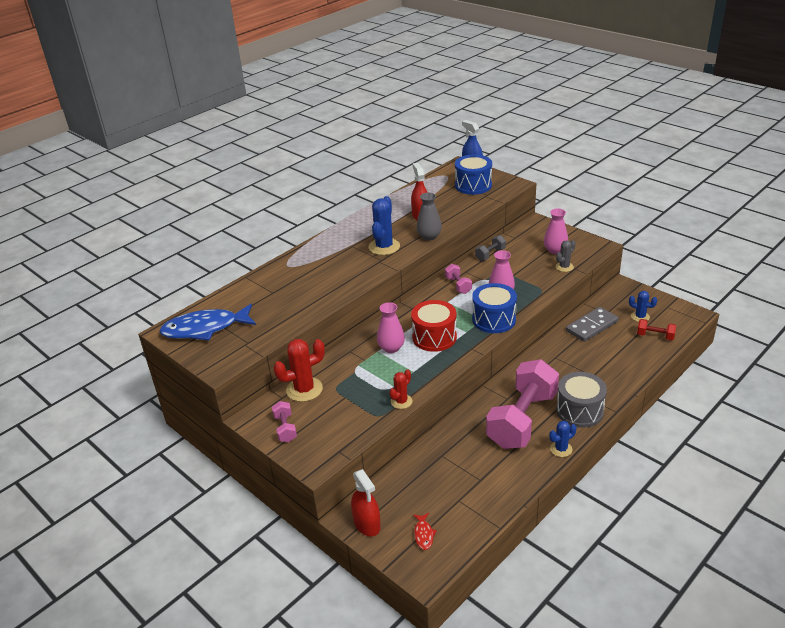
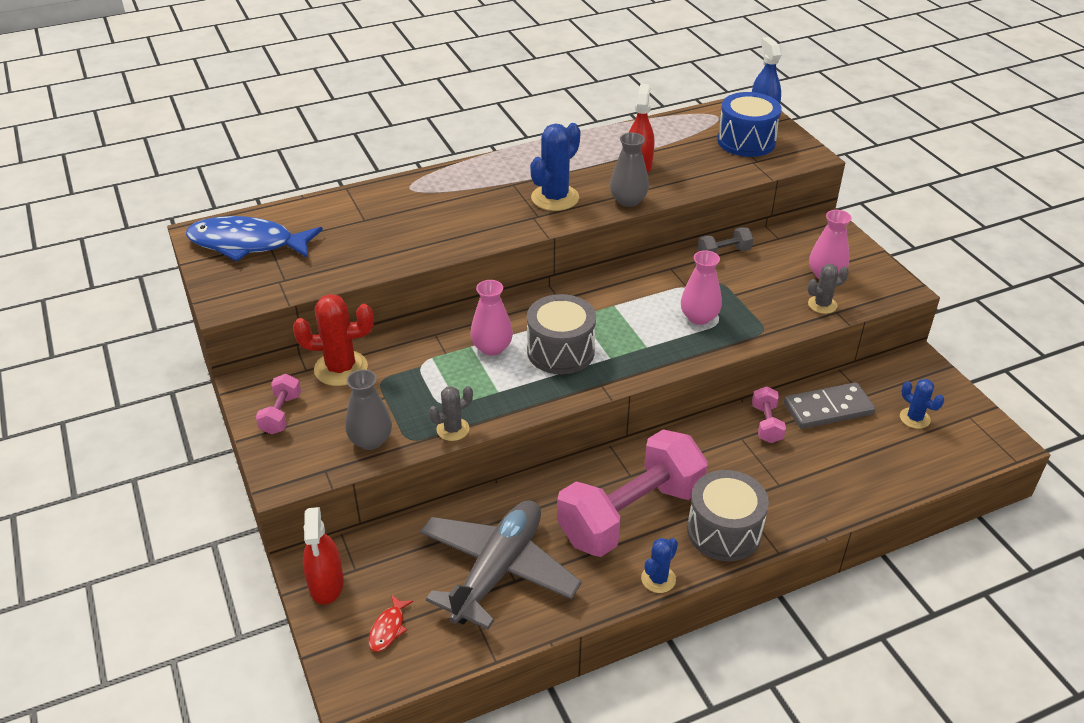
camera: 20 degrees right, 5 degrees up
red cactus [389,370,412,409] -> grey cactus [429,386,473,441]
red drum [411,300,457,352] -> grey drum [527,294,596,374]
pink dumbbell [445,264,472,294] -> pink dumbbell moved to [752,386,786,443]
blue drum [472,283,517,333] -> none
blue cactus [549,421,577,457] -> blue cactus turned 45 degrees counterclockwise [641,538,678,593]
red dumbbell [637,319,676,340] -> none
none -> grey vase [345,369,392,450]
none -> grey plane [420,500,582,630]

